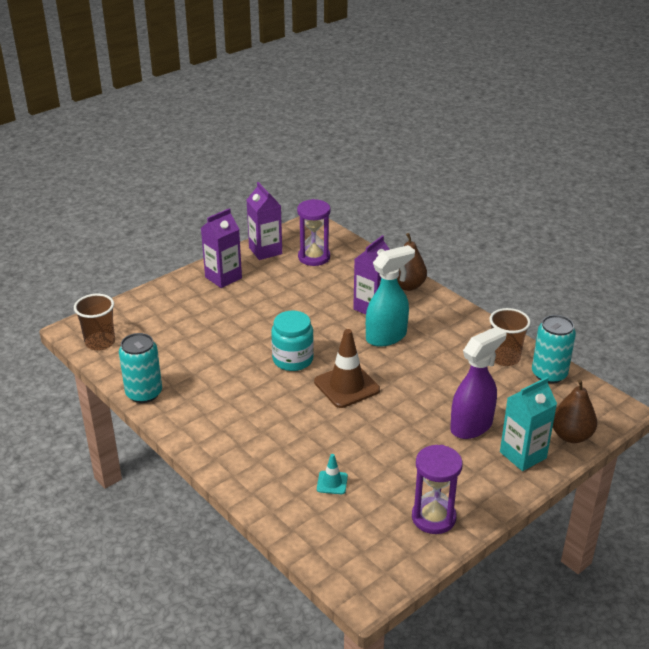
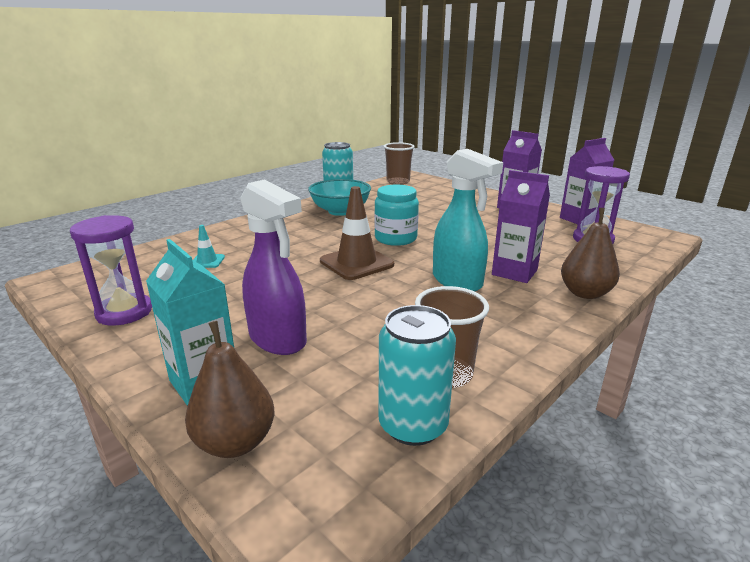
camera: 85 degrees right, 10 degrees down
none -> turquoise bowl [308,179,371,216]

